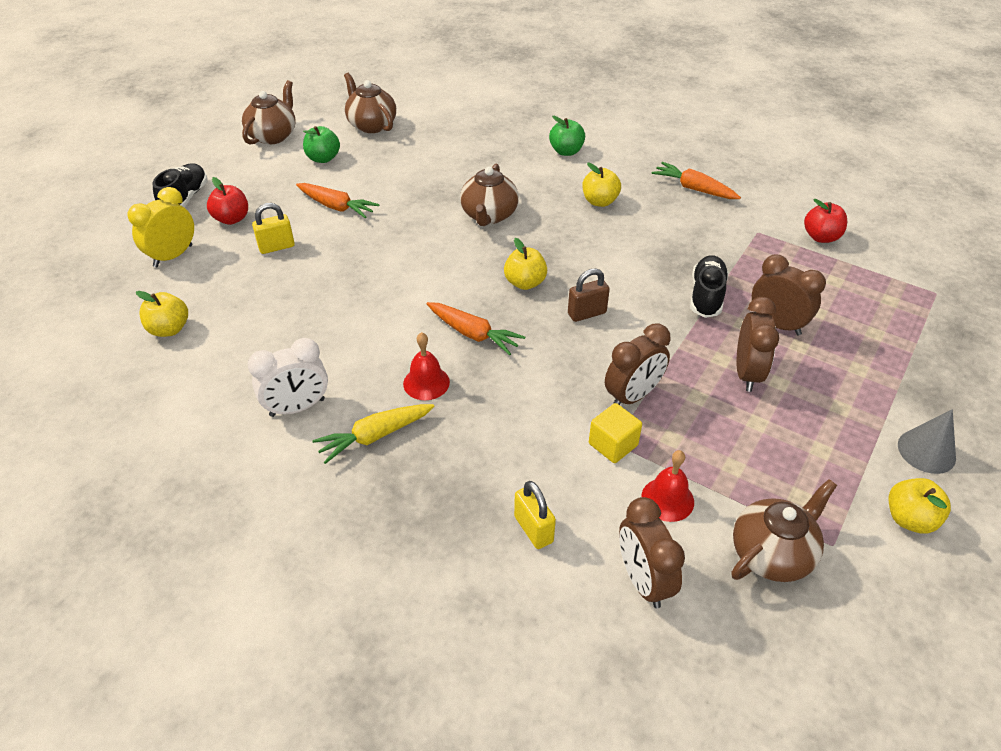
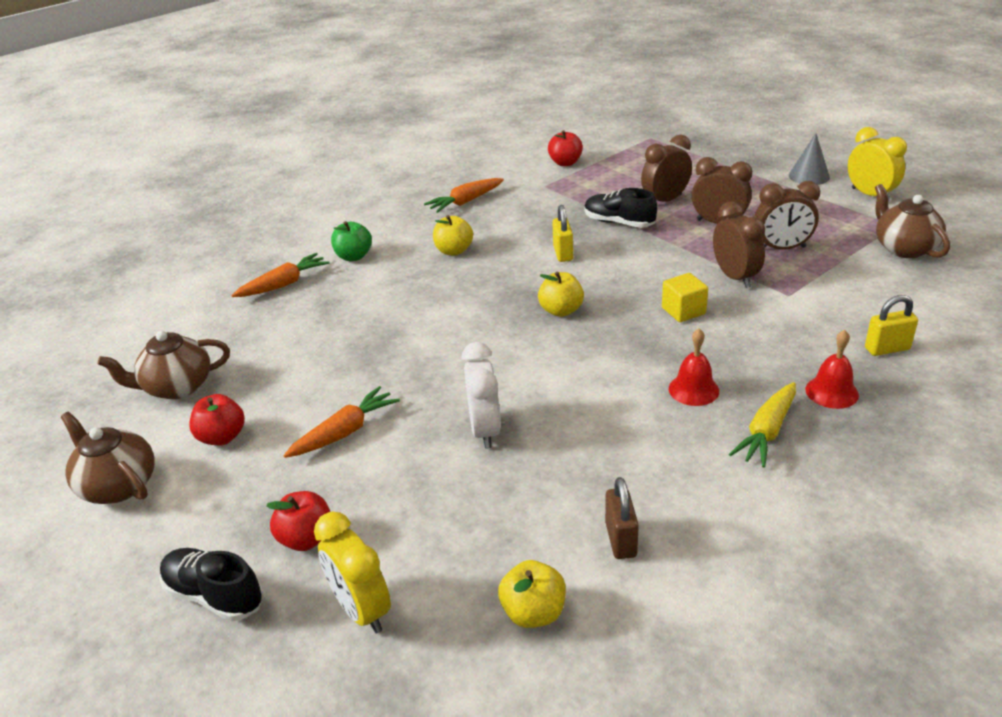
camera: 70 degrees left, 10 degrees down
white clock [248,338,328,417] -> white clock moved to [462,342,501,449]
yellow padlock [252,203,295,254] -> yellow padlock moved to [552,205,573,262]
green apple [303,126,340,163] -> red apple [189,394,245,445]
yellow carrot [312,404,435,464] -> yellow carrot turned 45 degrees clockwise [729,382,796,468]
orange carrot [427,302,525,355] -> orange carrot moved to [231,253,330,297]
brown teapot [460,164,519,226] -> none
brown padlock [568,268,610,322] -> brown padlock moved to [605,477,639,559]
yellow cube [589,403,642,463] -> yellow cube moved to [662,273,708,322]
brown clock [619,497,685,608] -> brown clock moved to [755,181,820,250]
red bell [641,450,694,522] -> red bell moved to [805,330,859,409]
yellow apple [889,478,951,534] -> yellow clock [848,127,907,201]

